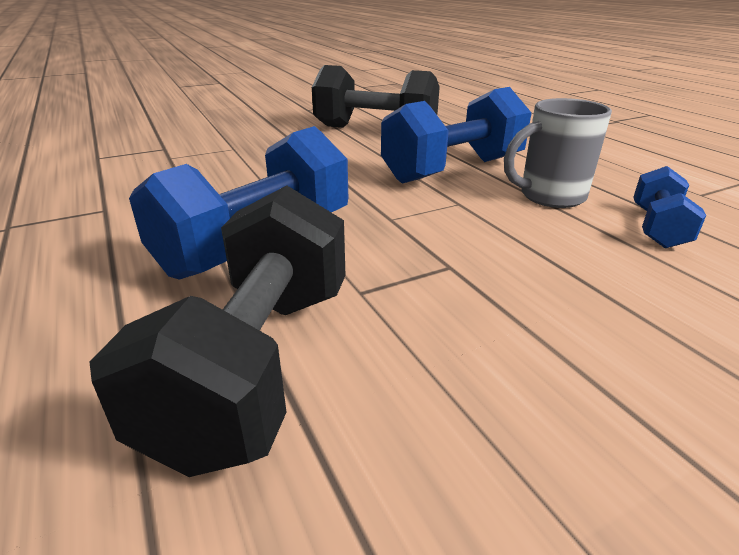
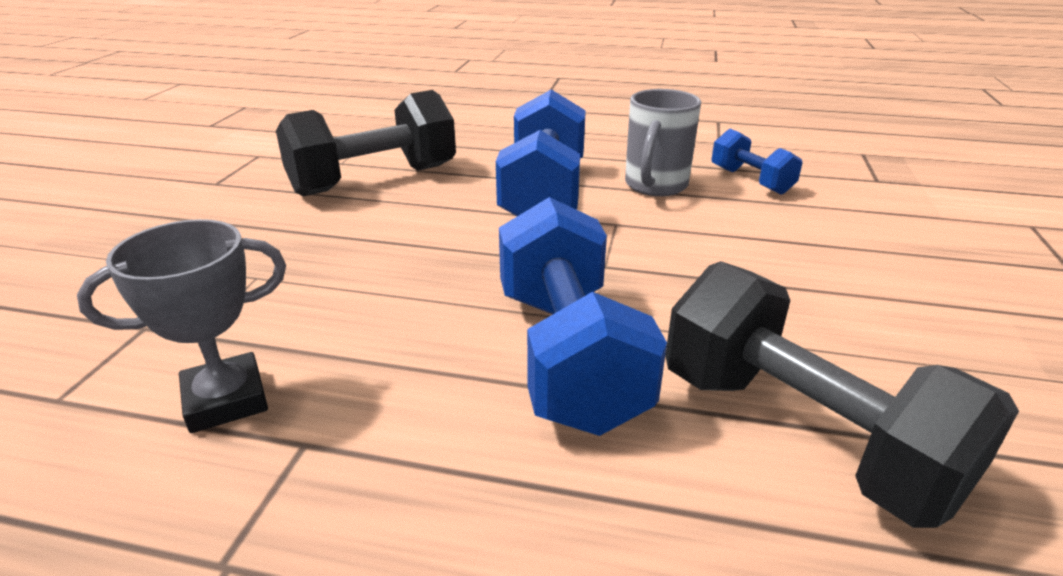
camera: 50 degrees left, 0 degrees up
none -> grey trophy [77,219,286,433]

